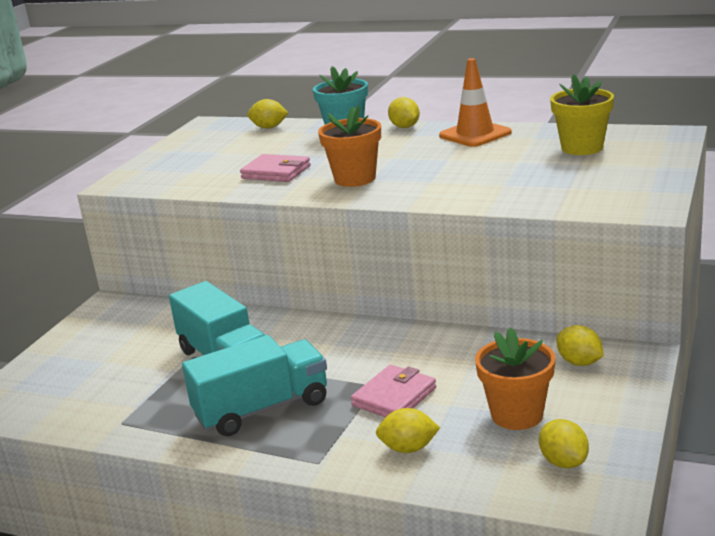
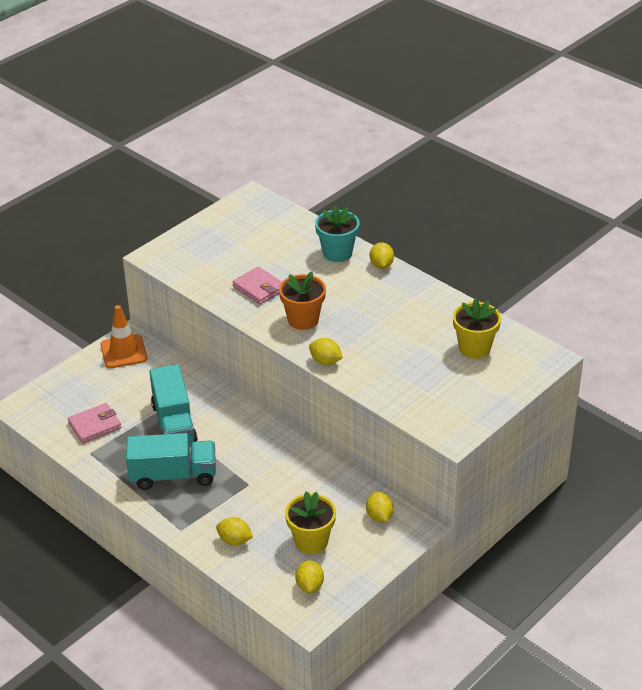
camera: 20 degrees right, 15 degrees up
yellow lemon [247,99,288,129] -> yellow lemon moved to [309,338,343,365]
pink wallet [351,365,436,417] -> pink wallet moved to [68,403,121,443]
orange traffic cone [439,58,512,147] -> orange traffic cone moved to [100,305,147,368]
orange flower pot [475,327,555,430] -> yellow flower pot [285,491,336,554]

